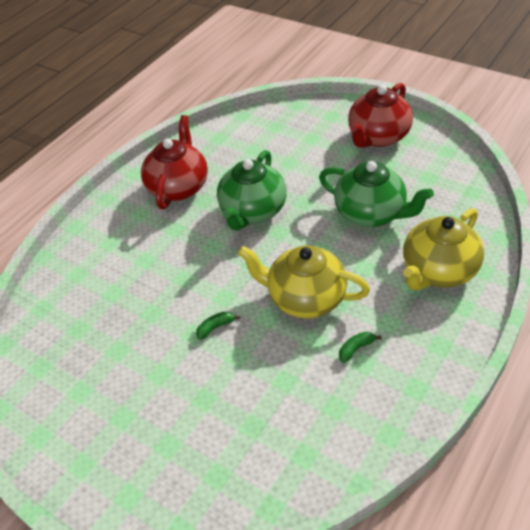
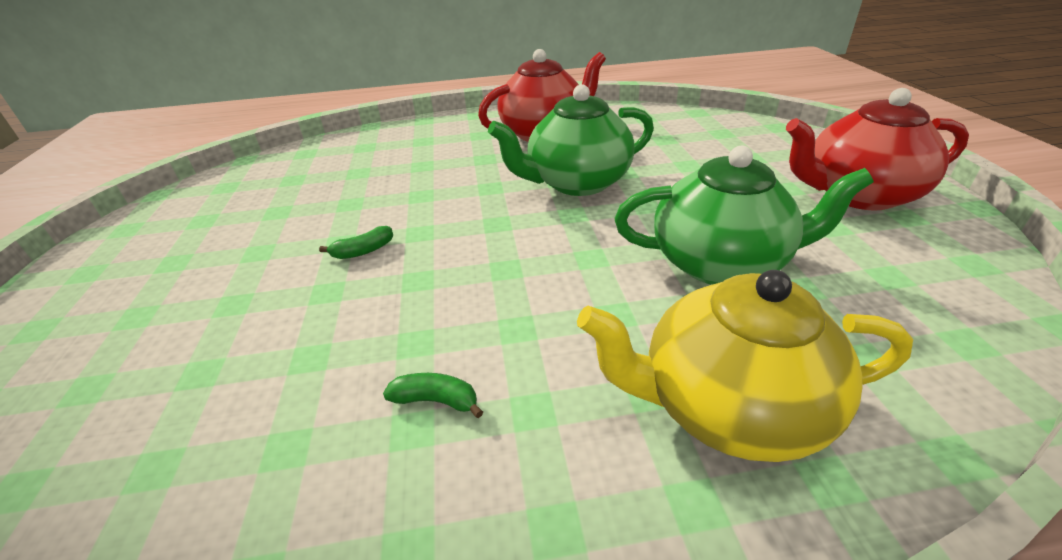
camera: 45 degrees right, 10 degrees down
green banana [196,311,240,340] -> green banana turned 135 degrees clockwise [319,226,393,259]
yellow teapot [238,245,370,319] -> none
green teapot [319,161,434,227] -> green teapot turned 75 degrees counterclockwise [615,146,874,285]

